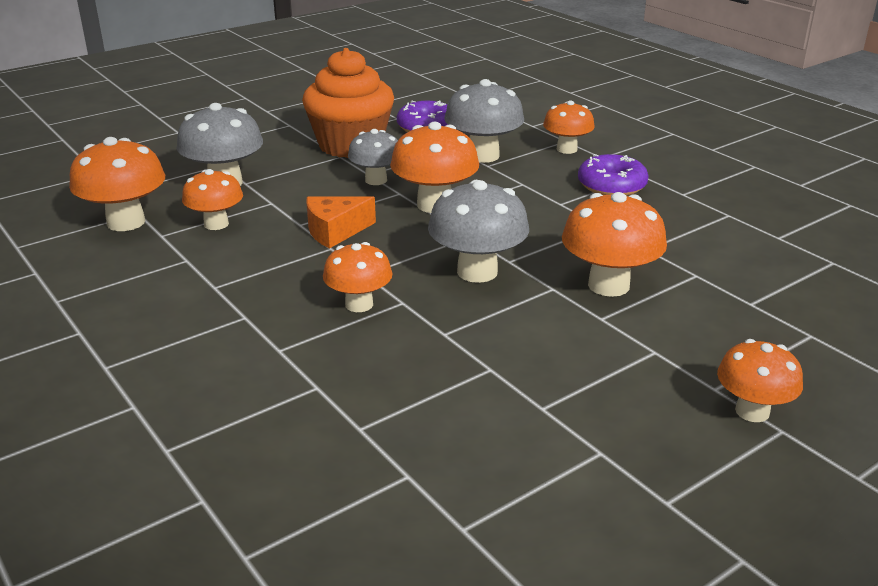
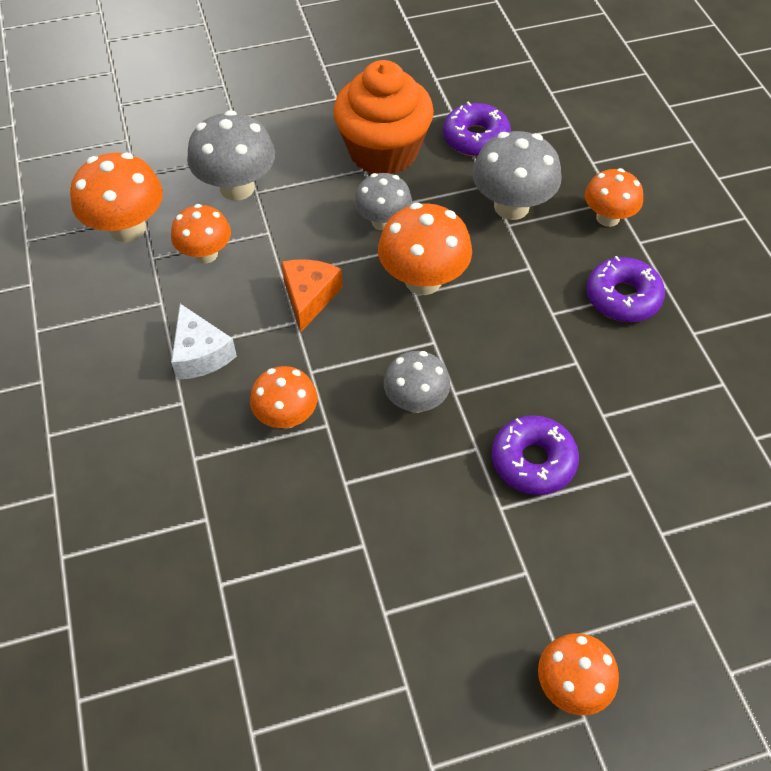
camera: 20 degrees right, 25 degrees up
orange cheese [306,196,376,248] -> orange cheese turned 105 degrees clockwise [281,259,343,332]
grey mushroom [428,180,529,283] -> grey mushroom [384,351,450,413], size x0.65
orange mushroom [562,192,667,297] -> purple donut [492,415,579,495]
none -> white cheese [171,304,237,380]

